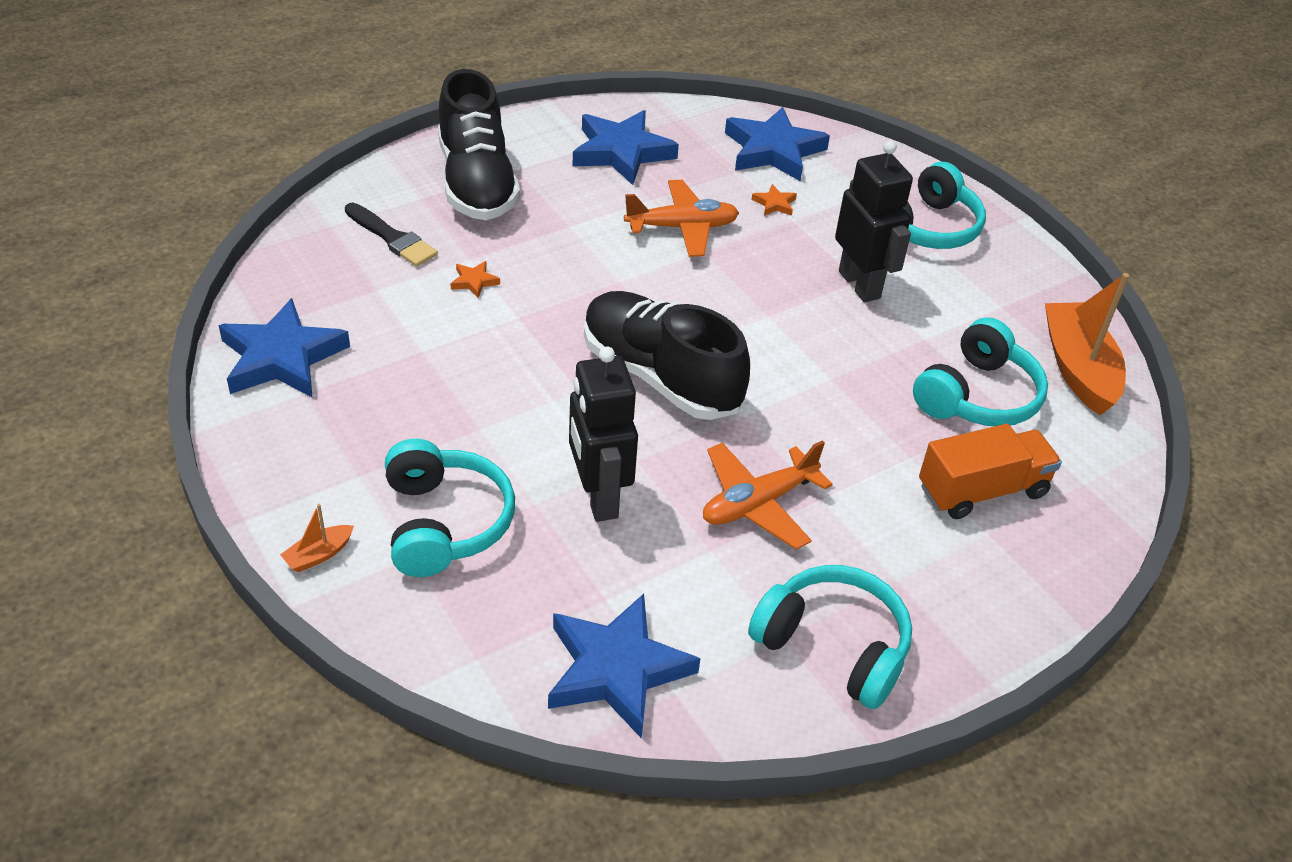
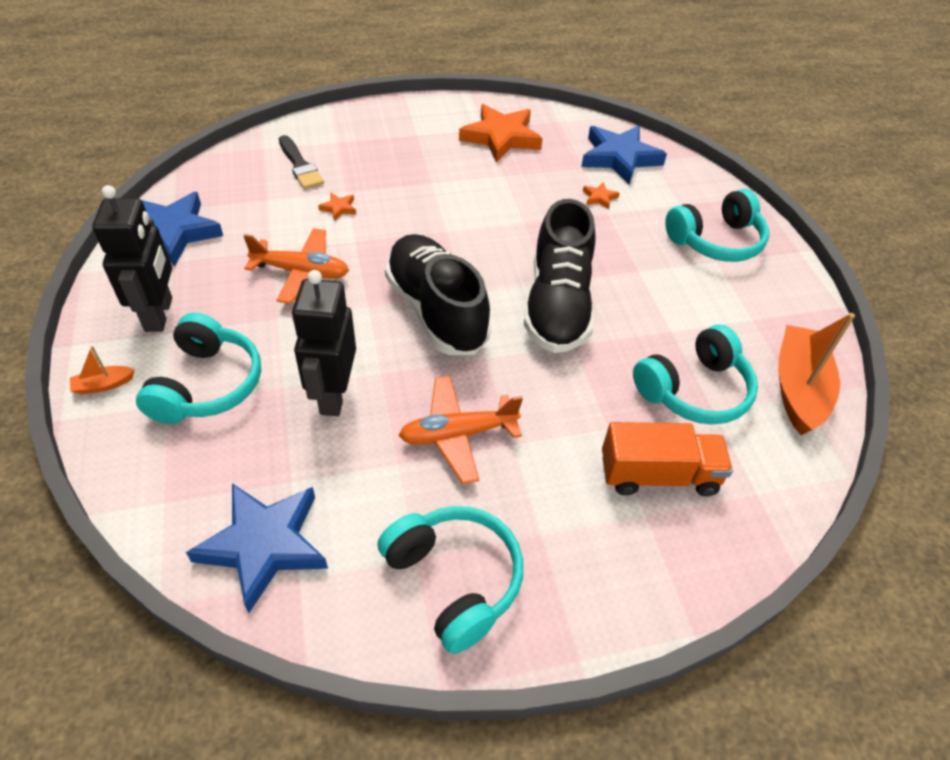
camera: 20 degrees right, 5 degrees up
black shoe [438,69,520,220] -> black shoe moved to [524,199,596,353]
blue star [573,110,679,185] -> orange star [459,104,543,163]
orange plane [624,180,739,257] -> orange plane moved to [244,228,349,304]
black robot [835,140,913,302] -> black robot moved to [92,185,172,332]

